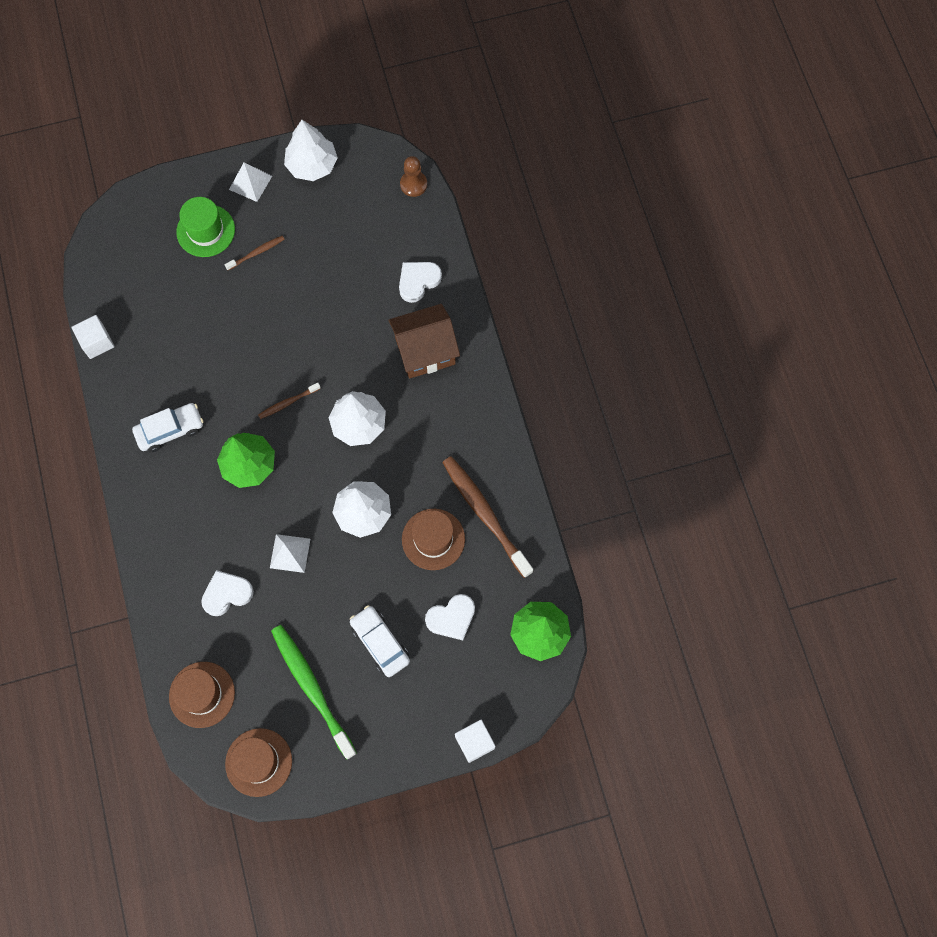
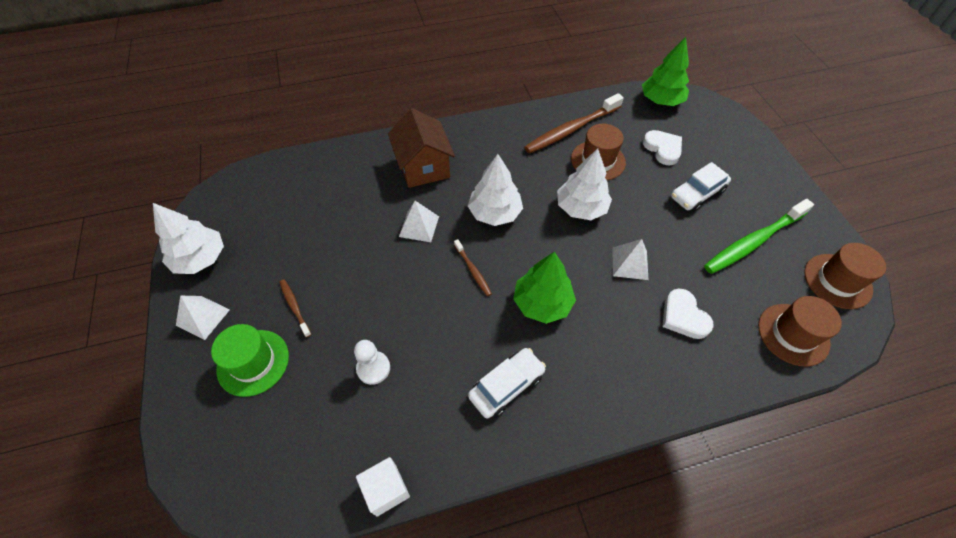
camera: 90 degrees left, 15 degrees down
white car [132,403,204,452] -> white car turned 75 degrees clockwise [468,348,546,418]
white heart [399,262,442,303] -> none
brown pawn [400,156,427,197] -> none
white cube [455,720,496,763] -> none
none -> white pawn [354,340,390,385]
none -> white pyramid [399,201,439,242]

